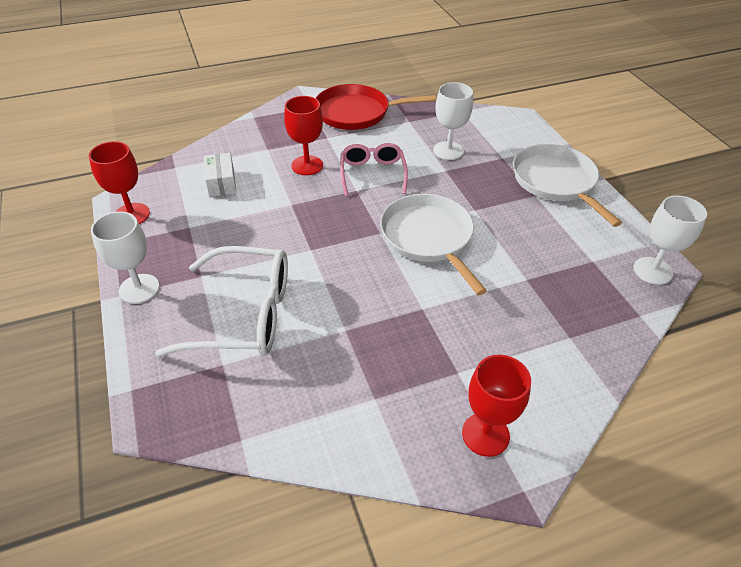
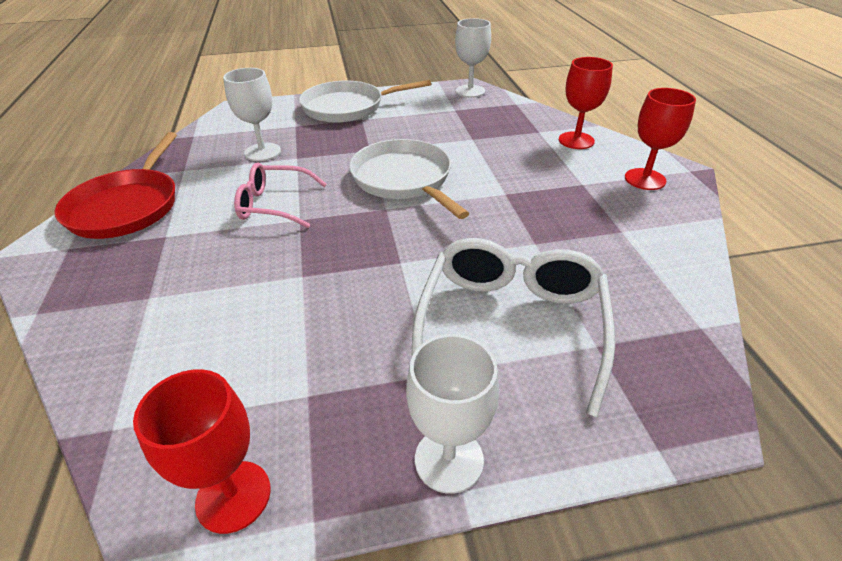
camera: 80 degrees left, 5 degrees down
white box [204,153,237,197] -> none
red goblet [284,96,323,175] -> red goblet moved to [559,57,613,149]
white pan [380,194,487,295] -> white pan turned 75 degrees clockwise [349,139,469,219]

